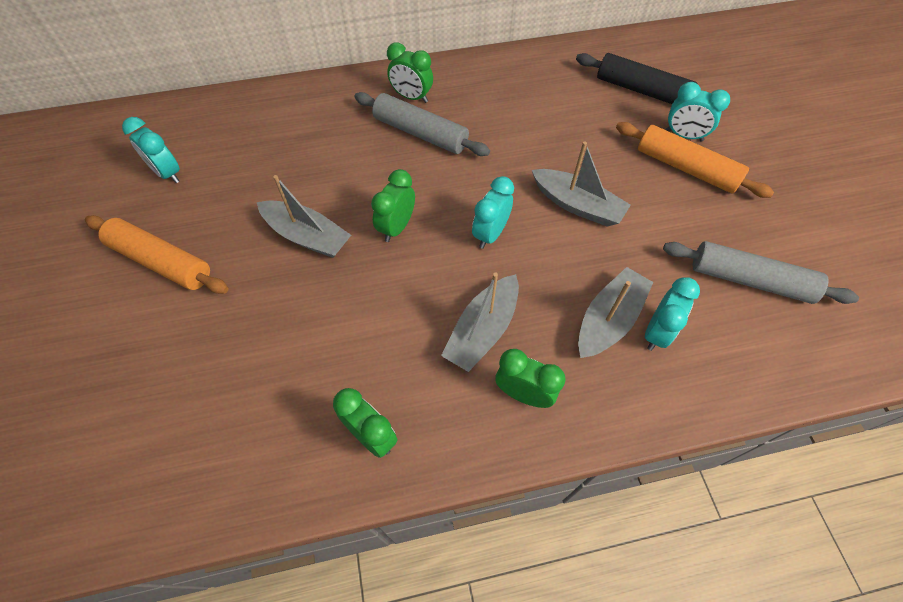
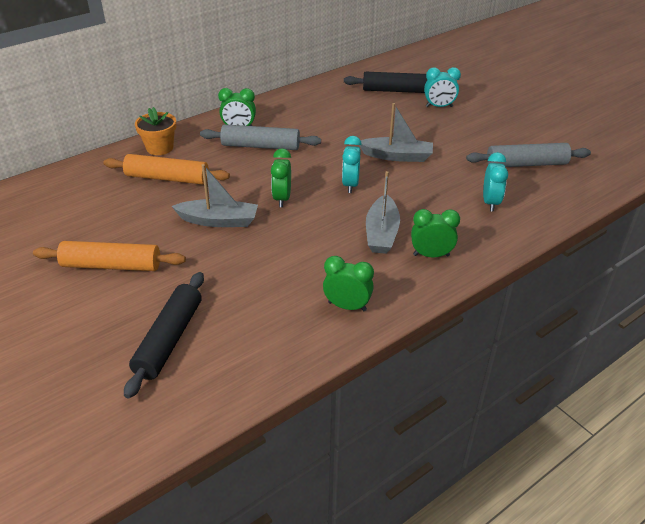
camera: 25 degrees left, 20 degrees down
turquoise clock [122,117,180,183] -> none
grey boat [578,267,653,358] -> none
orange rolling pin [616,122,774,198] -> orange rolling pin moved to [103,154,230,185]
none -> black rolling pin [124,272,204,399]
none -> orange flower pot [135,107,176,155]

